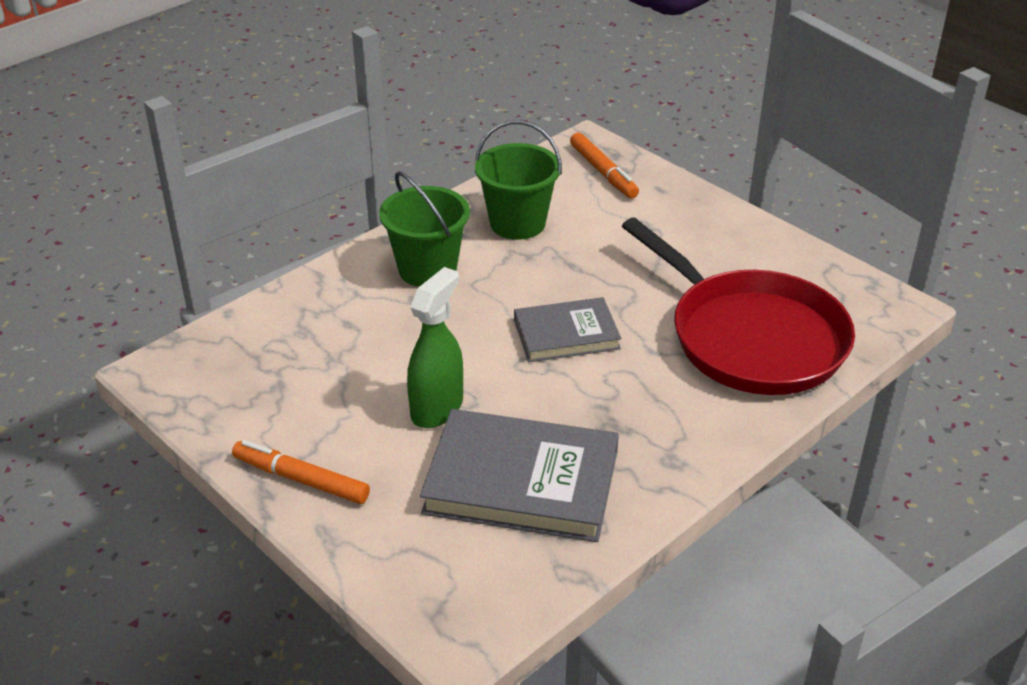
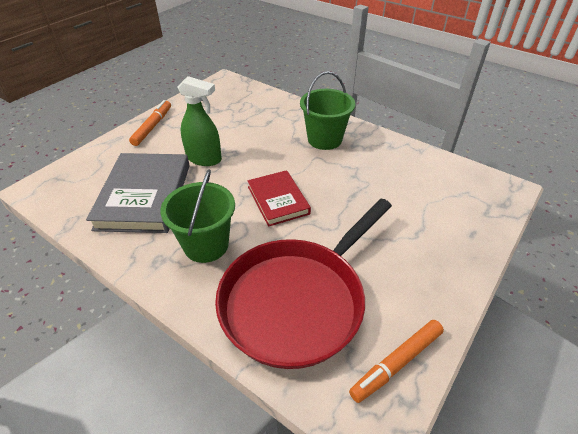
camera: 80 degrees right, 5 degrees up
green bucket [475,120,562,240] -> green bucket moved to [160,169,235,263]
grey book [514,297,621,362] -> red book [247,170,311,227]
orange marker [570,132,639,198] -> orange marker moved to [349,320,444,403]

